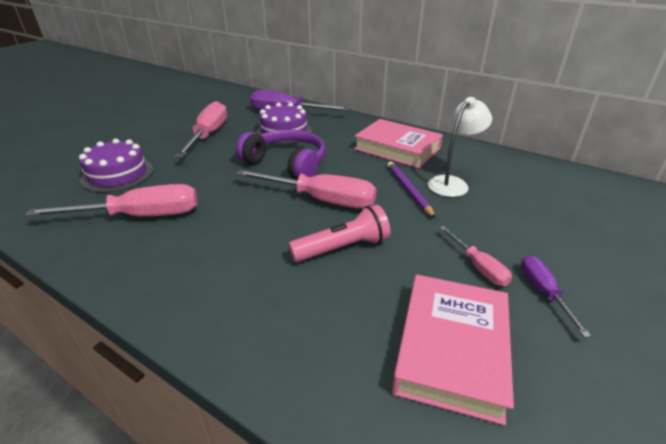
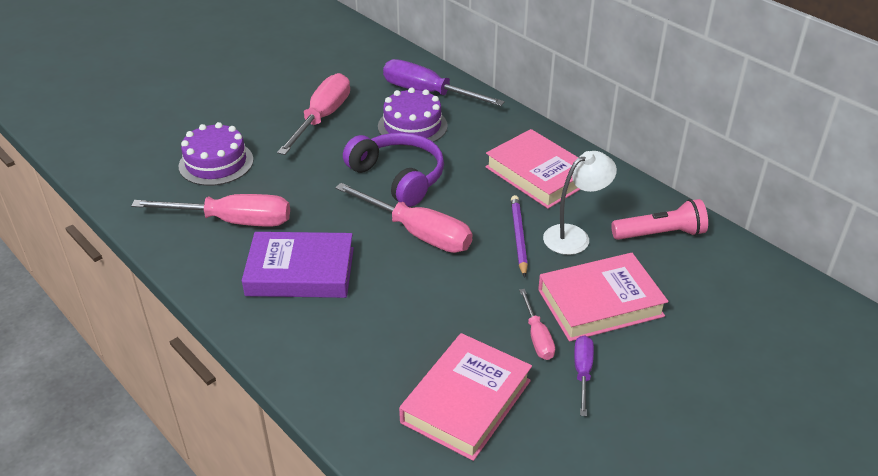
camera: 15 degrees right, 5 degrees up
pink flashlight [288,205,391,262] -> pink flashlight moved to [611,199,708,240]
none -> purple book [242,232,354,298]
none -> pink book [538,253,668,341]

